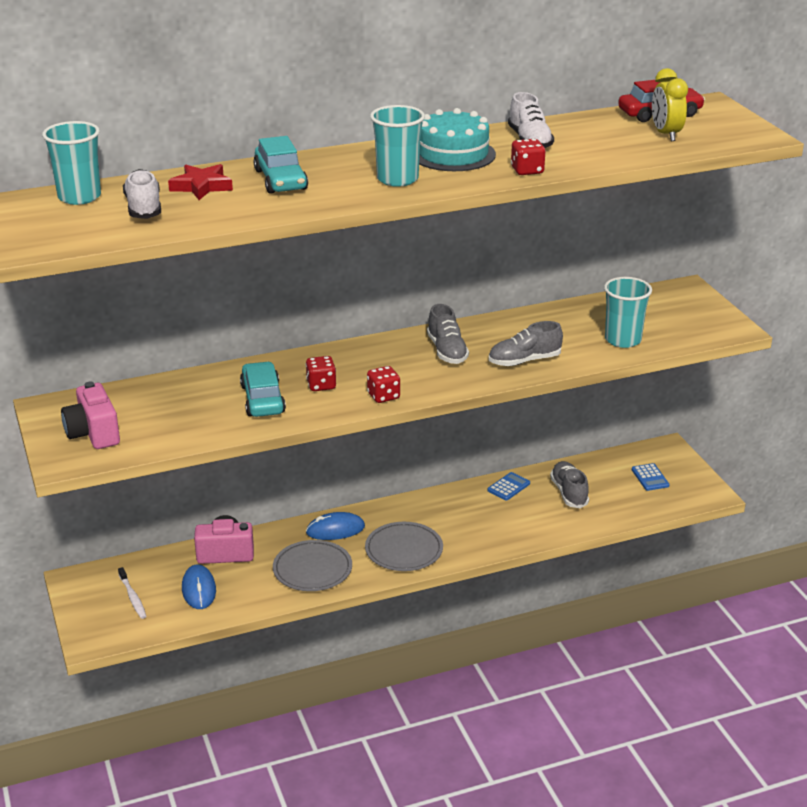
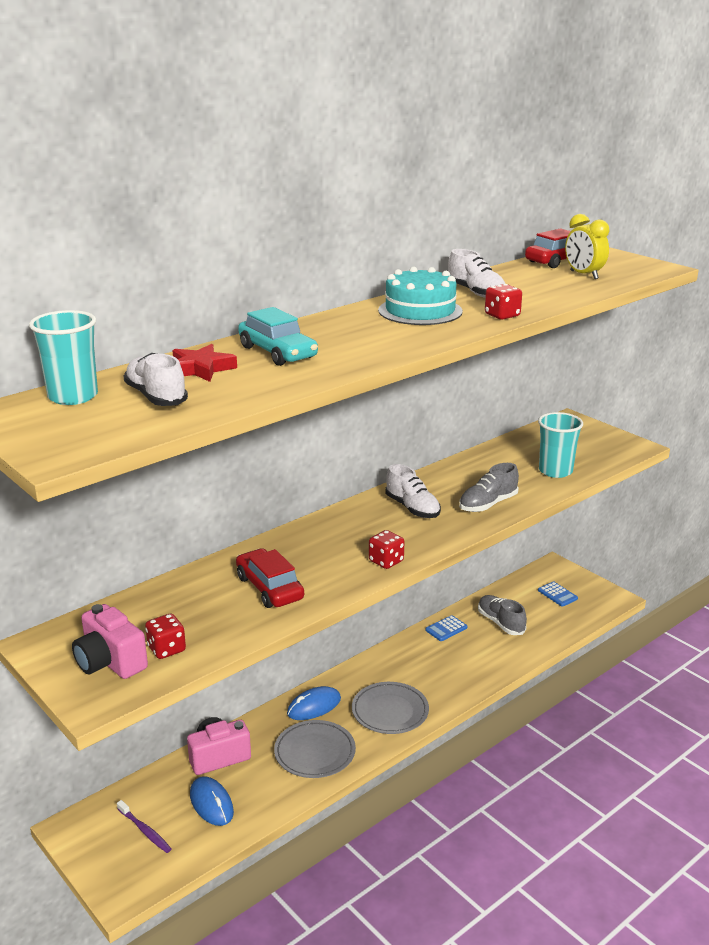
camera: 20 degrees left, 5 degrees down
white toothbrush [118,567,147,619] -> purple toothbrush [117,800,172,853]
turquoise car [240,362,286,417] -> red car [236,548,304,608]
red dice [306,356,336,391] -> red dice moved to [145,614,186,659]
turquoise cup [370,105,425,187] -> none
grey shoe [427,304,469,364] -> white shoe [385,464,441,518]
blue calculator [487,472,530,501] -> blue calculator turned 150 degrees counterclockwise [426,615,467,641]

